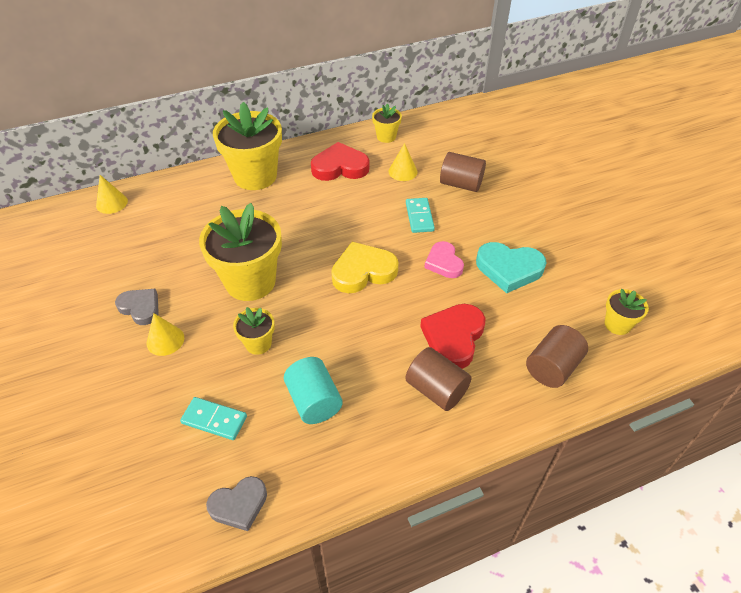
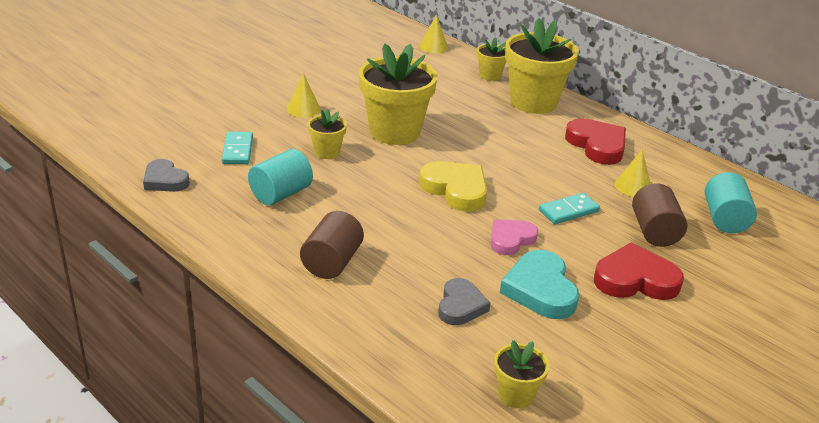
camera: 65 degrees right, 15 degrees down
grey heart [115,289,159,325] -> grey heart moved to [438,278,491,325]
yellow flower pot [372,103,402,143] -> yellow flower pot moved to [477,38,506,81]
red heart [420,304,486,369] -> red heart moved to [594,243,684,300]
brown cylinder [526,325,588,388] -> none
none -> turquoise cylinder [705,172,757,233]

